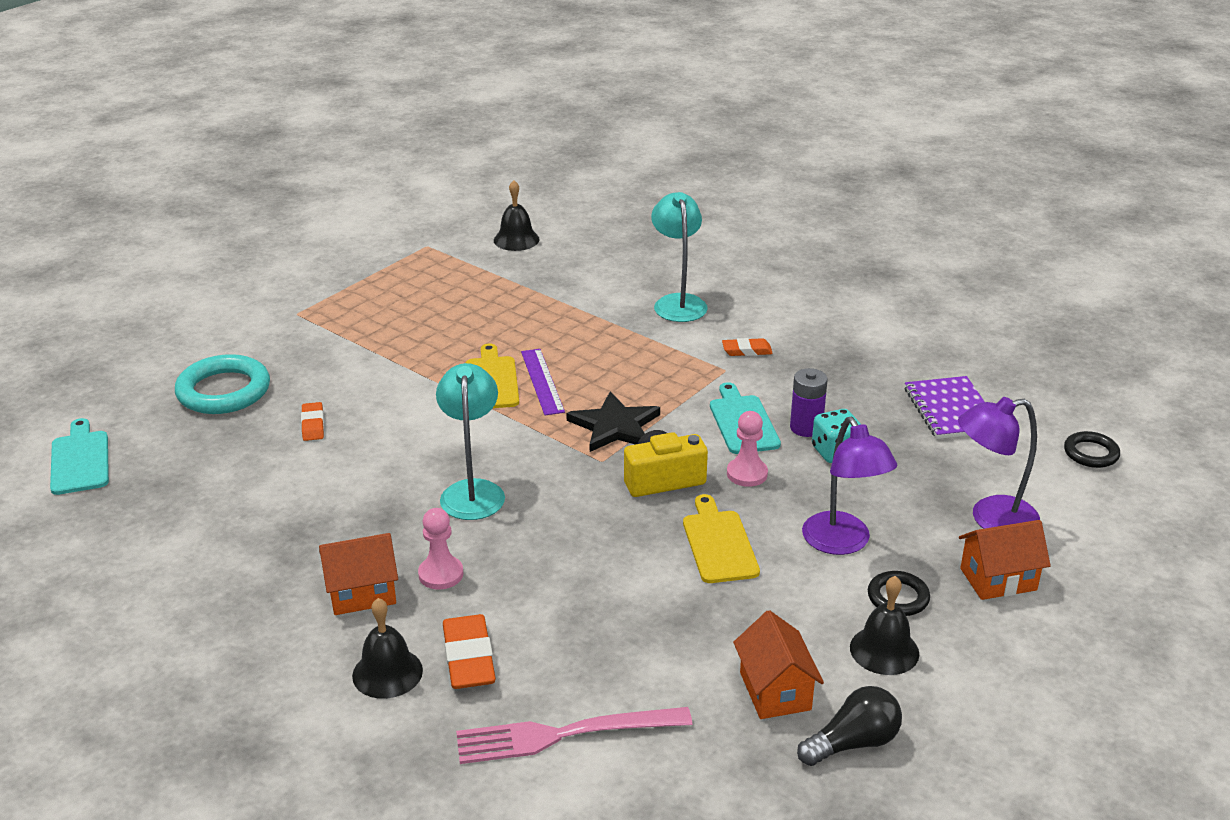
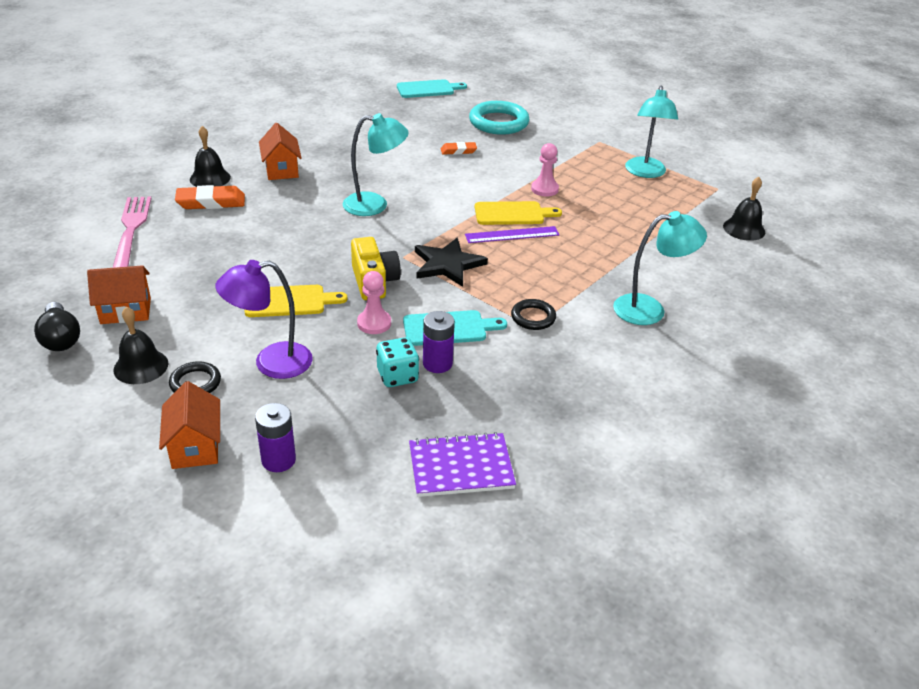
camera: 90 degrees right, 5 degrees up
pink pawn [418,508,463,590] -> pink pawn moved to [531,143,559,197]
orange eraser [722,338,773,356] -> none
purple lamp [958,397,1040,529] -> purple battery [255,403,296,472]
black ring [1064,431,1120,468] -> black ring moved to [511,299,556,330]
none -> turquoise lamp [625,85,678,178]

